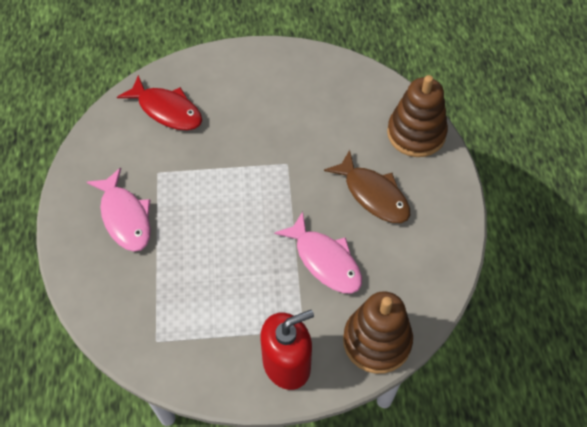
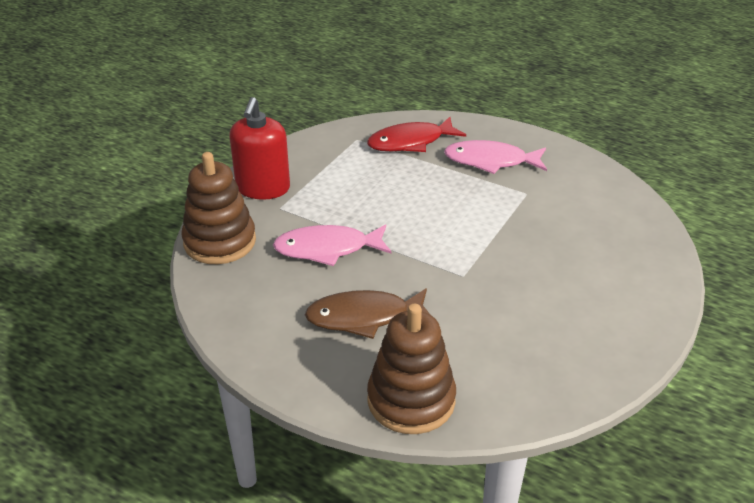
camera: 125 degrees right, 20 degrees down
red fish [117,75,202,130] -> red fish moved to [367,117,466,152]

